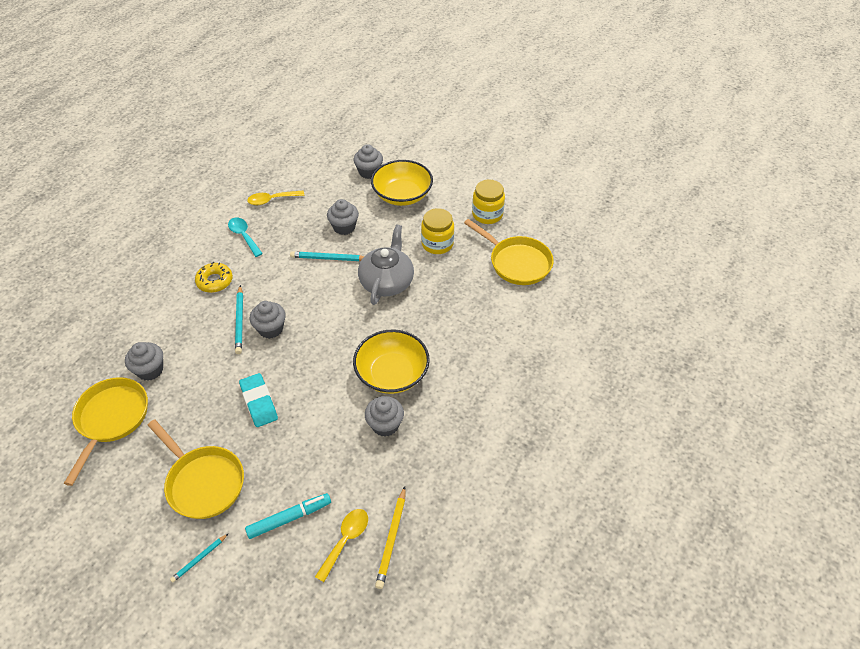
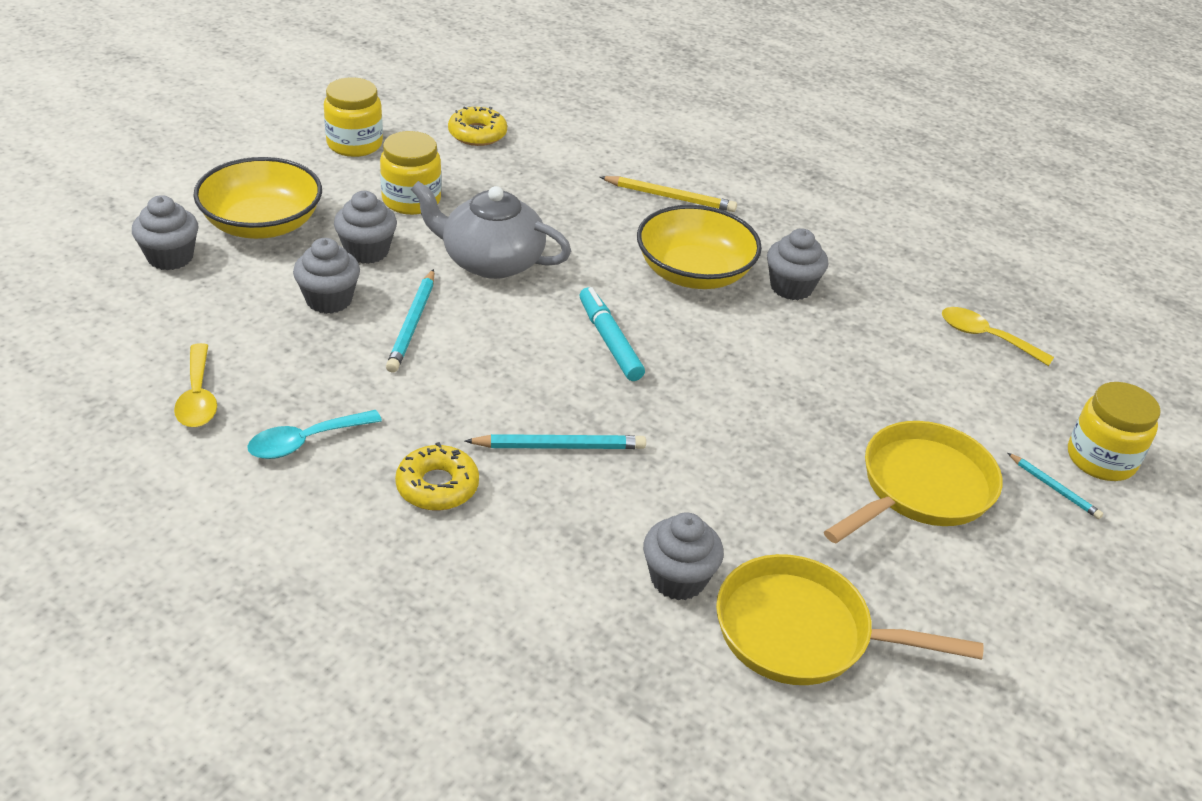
camera: 90 degrees left, 10 degrees down
turquoise eraser [239,373,278,427] -> none
turquoise marker [245,493,331,539] -> turquoise marker moved to [580,287,645,381]
grey cupcake [250,301,286,339] -> grey cupcake moved to [334,191,397,264]
yellow pencil [375,486,406,589] -> yellow pencil moved to [600,176,737,212]
yellow pan [464,219,554,285] -> yellow donut [448,107,507,146]
none -> yellow jar [1068,382,1160,481]

